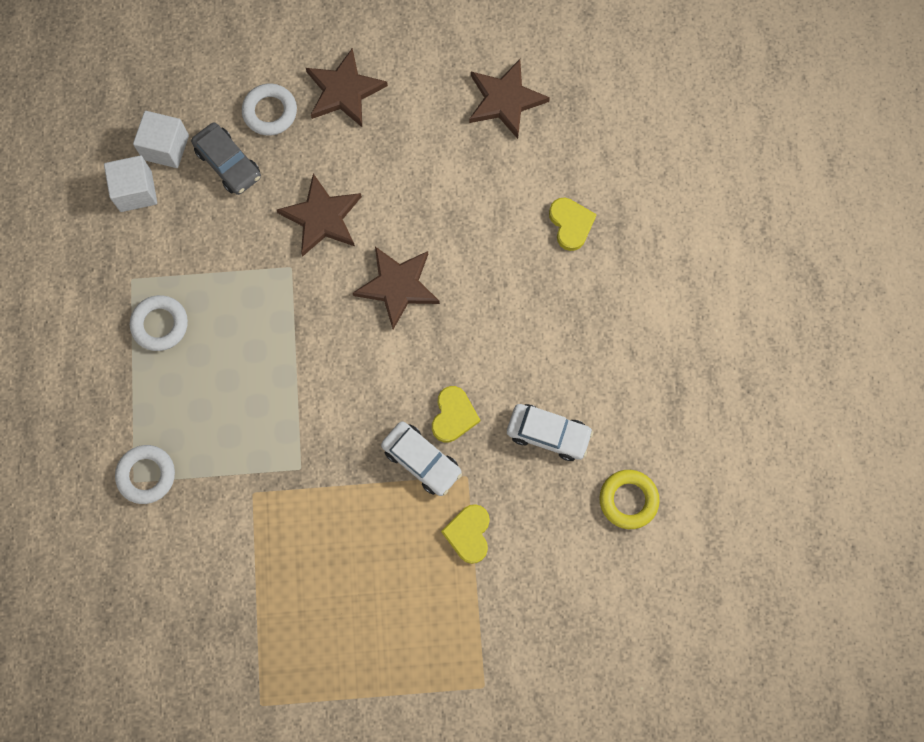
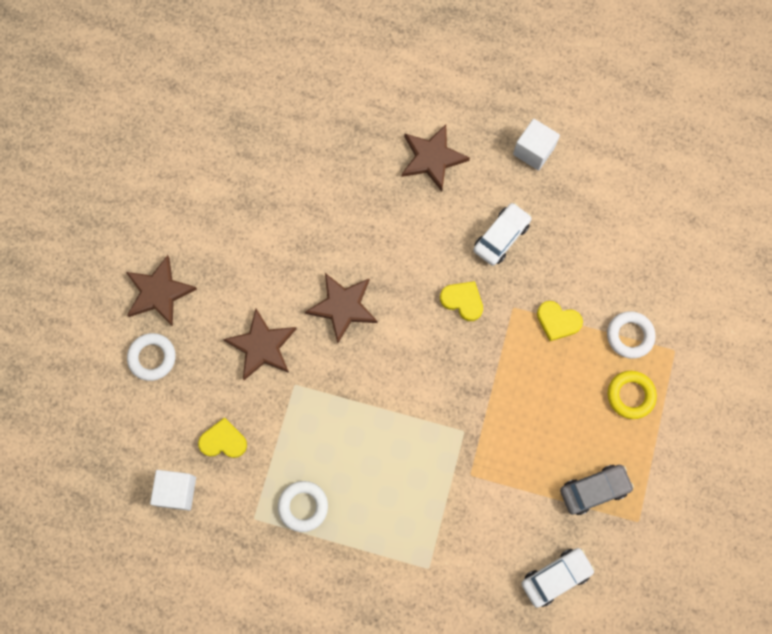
camera: 70 degrees left, 0 degrees up
white ring [115,445,175,504] -> white ring moved to [607,311,656,359]
white cube [133,111,189,168] -> white cube moved to [513,119,560,171]
grey car [191,122,261,195] -> grey car moved to [560,465,634,515]
white car [381,421,462,496] -> white car moved to [521,548,595,608]
brown star [469,59,550,139] -> brown star moved to [402,124,470,191]
yellow heart [549,198,597,251] -> yellow heart moved to [198,417,247,458]
yellow ring [599,470,660,529] -> yellow ring moved to [608,371,657,419]

